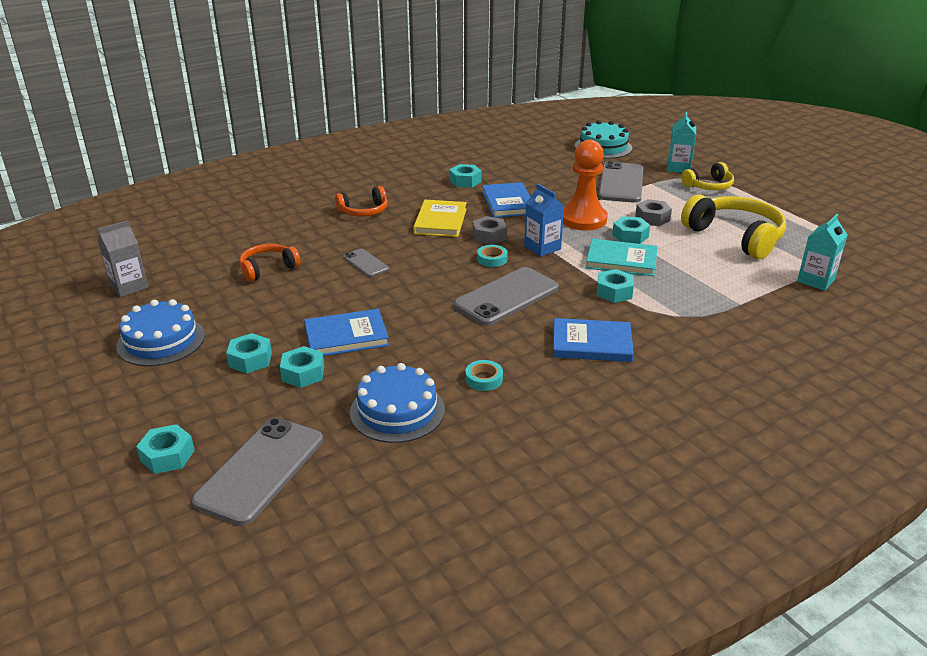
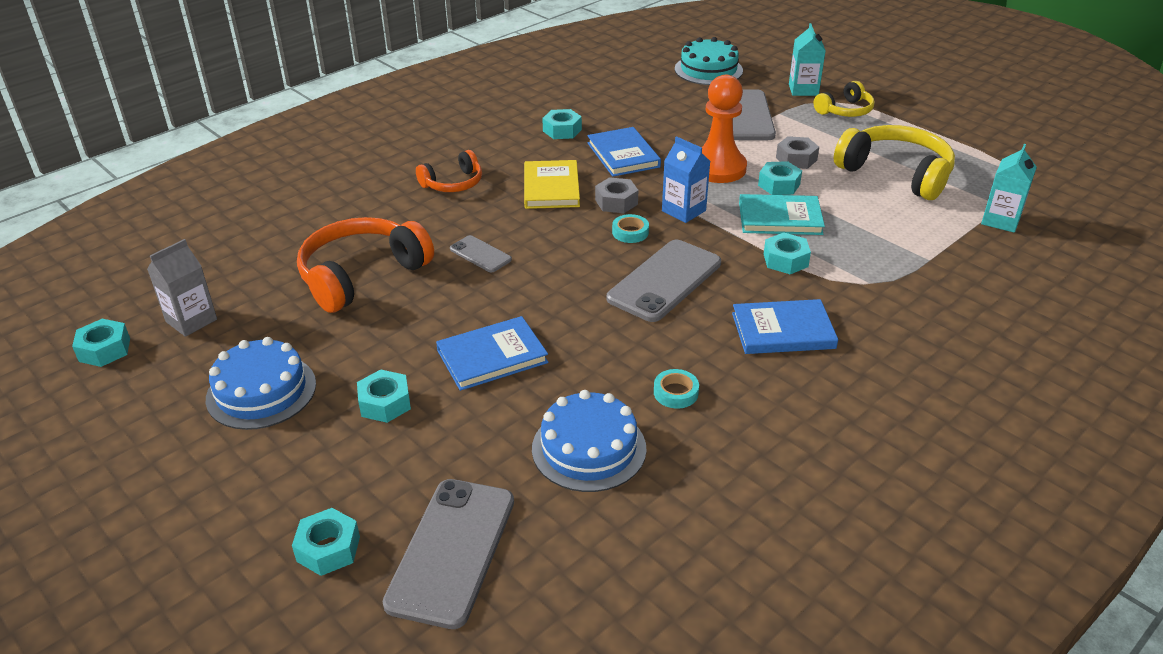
camera: 10 degrees left, 5 degrees up
orange headphones [239,244,301,282] -> orange headphones [297,217,434,313], size x1.77
turquoise nut [280,346,324,388] -> turquoise nut moved to [72,319,130,367]

